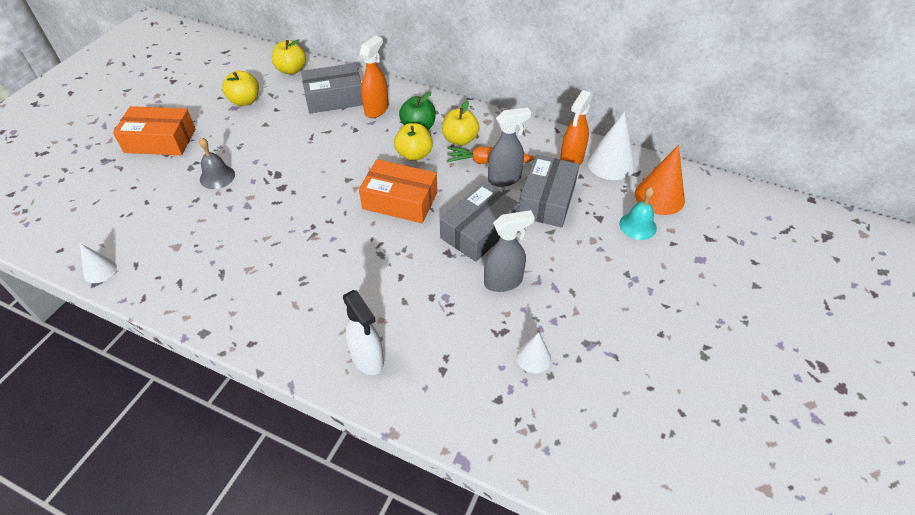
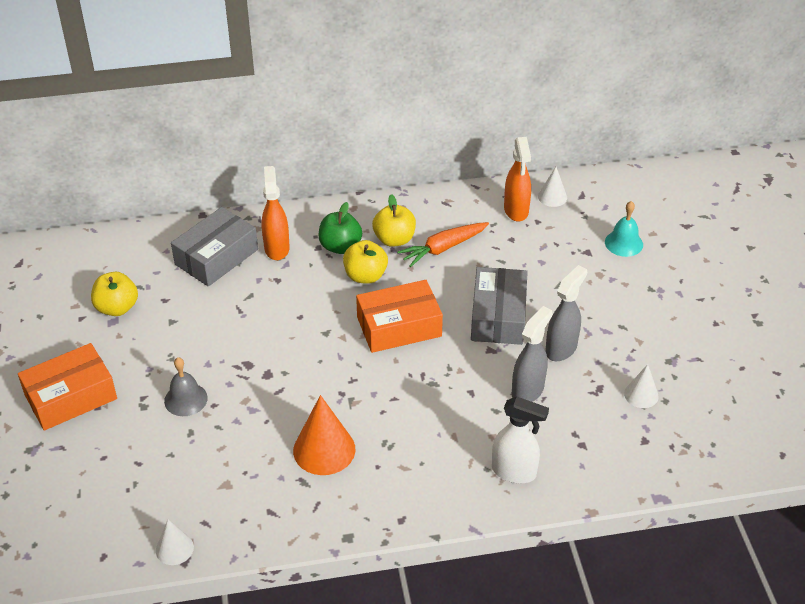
camera: 35 degrees left, 5 degrees down
yellow apple [272,39,306,75] -> none
grey spray bottle [488,107,531,187] -> grey spray bottle moved to [512,306,552,402]
grey box [519,155,579,228] -> none
white cone [587,112,635,180] -> white cone [538,167,567,207], size x0.57
orange cone [635,145,685,215] -> orange cone moved to [293,395,355,475]

